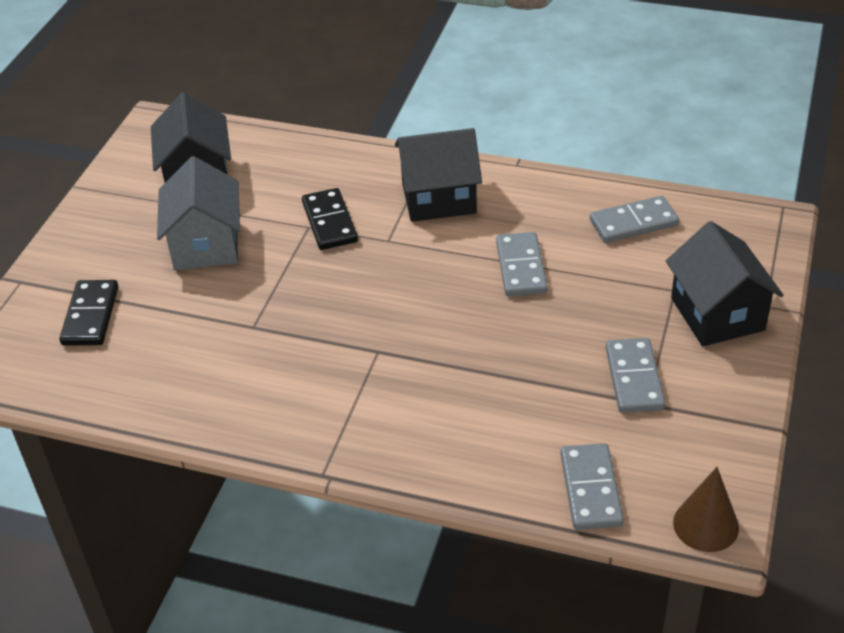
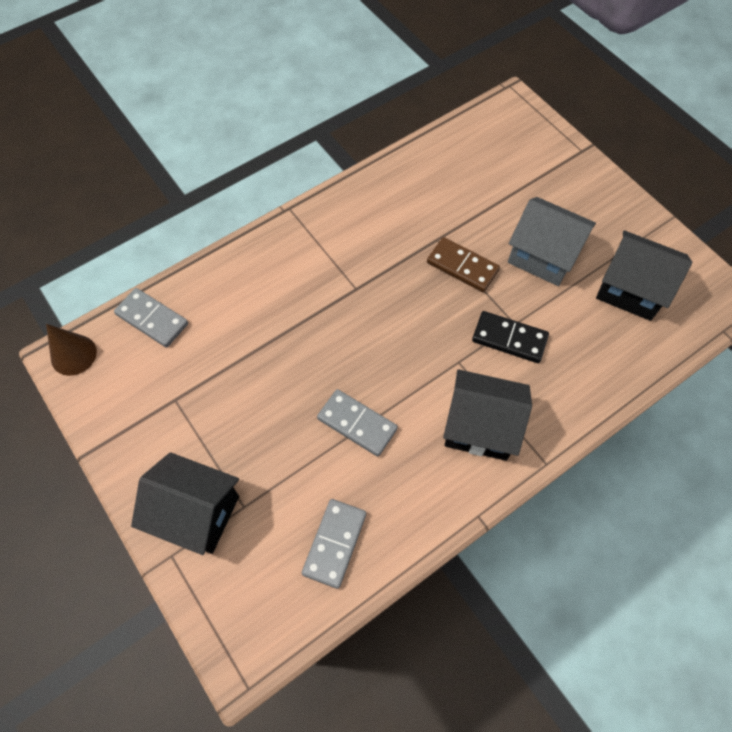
camera: 125 degrees right, 20 degrees up
black domino [59,280,119,346] -> none
black house [395,128,482,222] -> black house turned 75 degrees clockwise [443,369,532,461]
grey domino [605,338,666,413] -> none
none -> brown domino [427,237,500,292]

